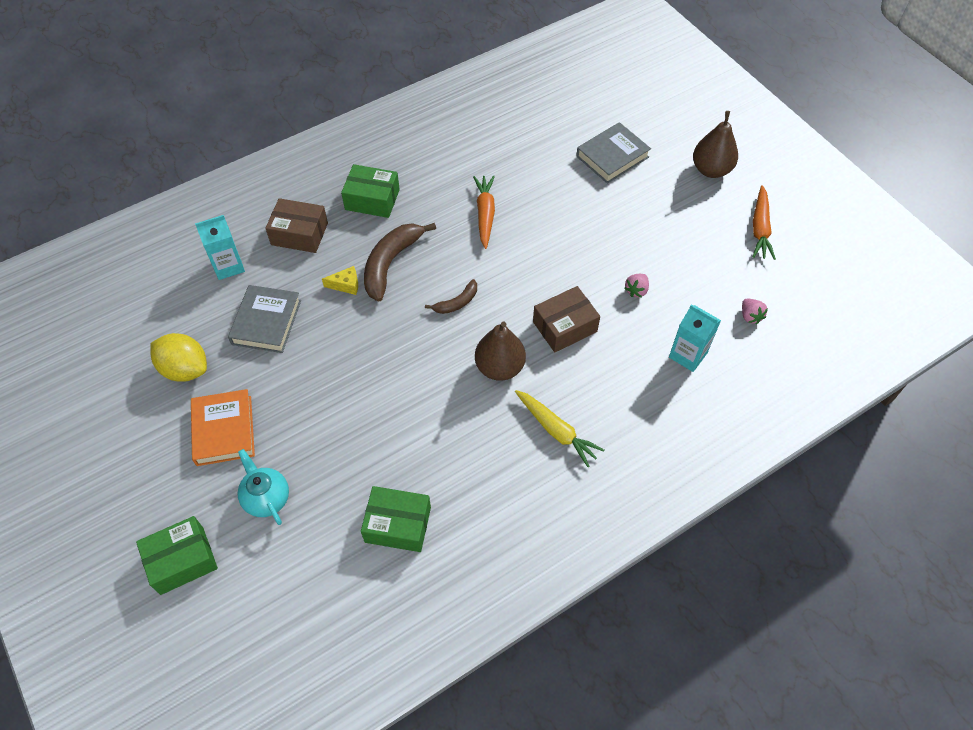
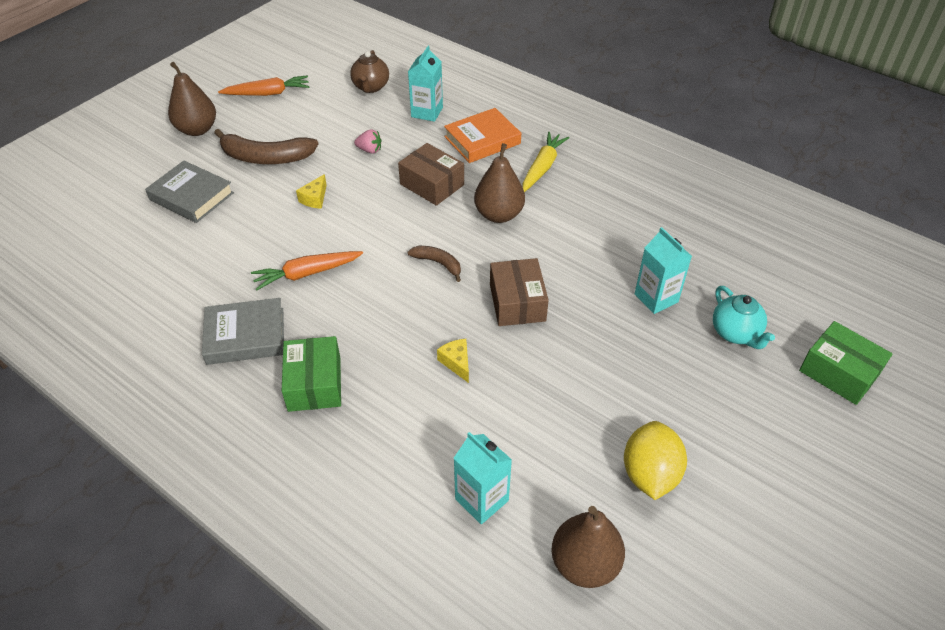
camera: 110 degrees left, 10 degrees down
orange book [191,389,255,466] -> orange book moved to [444,108,521,163]
grey book [228,285,301,353] -> grey book moved to [202,298,284,365]
turquoise teapot [237,449,289,525] -> turquoise teapot turned 60 degrees counterclockwise [713,286,775,349]
brown box [265,198,328,253] -> brown box moved to [490,258,549,326]
green box [361,486,431,552] -> none
brown banana [364,223,436,302] -> brown banana moved to [214,129,318,164]
pink strawberry [742,298,768,324] -> brown teapot [350,50,389,93]
none -> yellow cheese [296,174,327,209]
none -> brown pear [551,506,625,588]
none -> turquoise carton [635,227,692,314]

